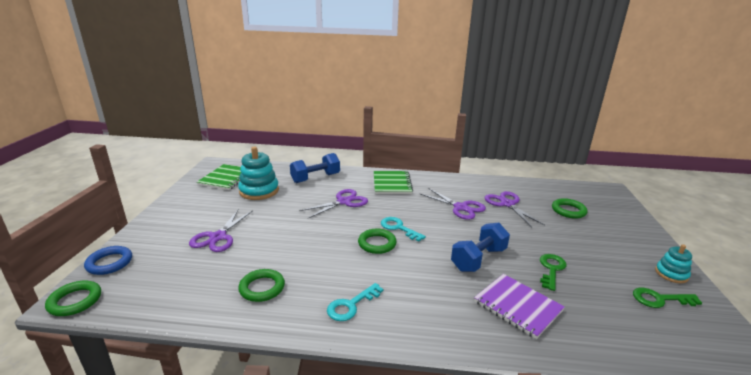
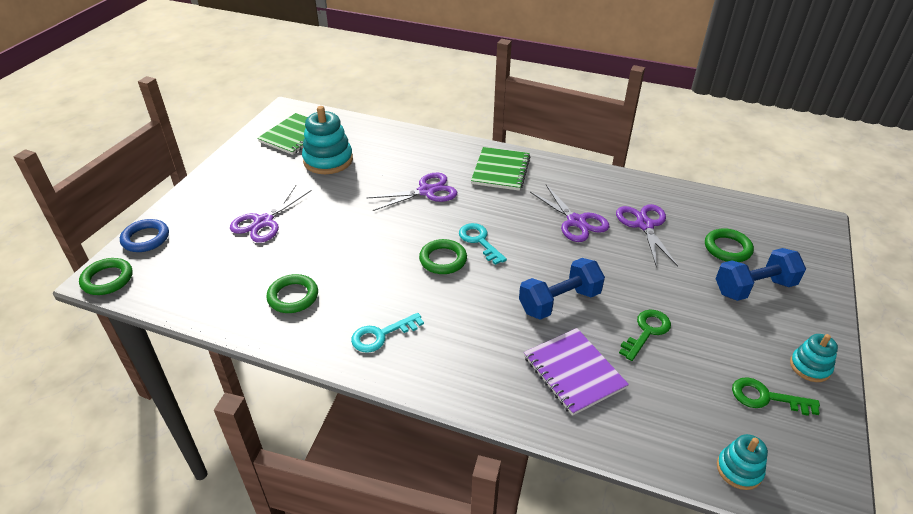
camera: 15 degrees right, 15 degrees up
blue dumbbell [290,153,340,183] -> blue dumbbell moved to [716,248,806,301]
none -> turquoise stacking toy [717,434,768,490]

